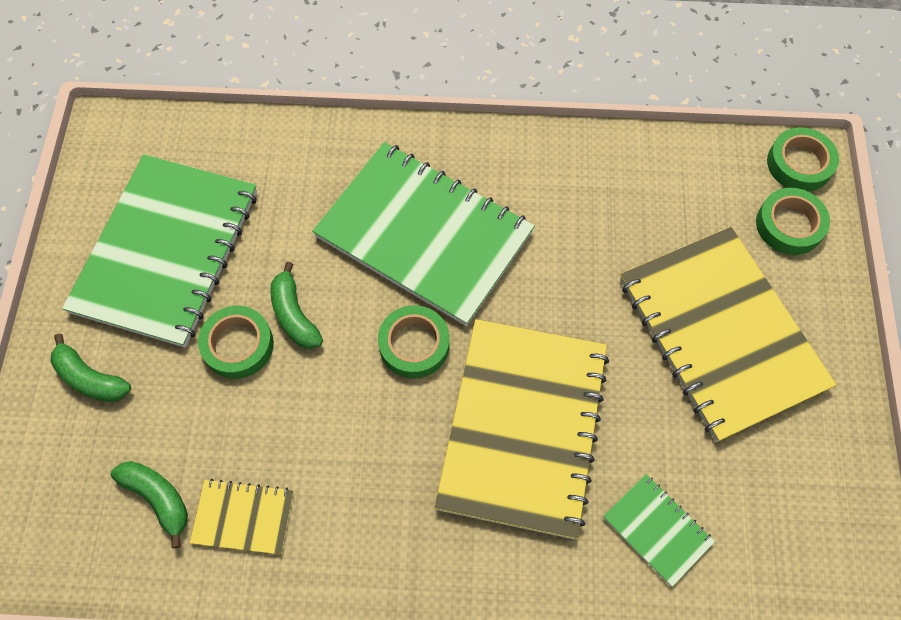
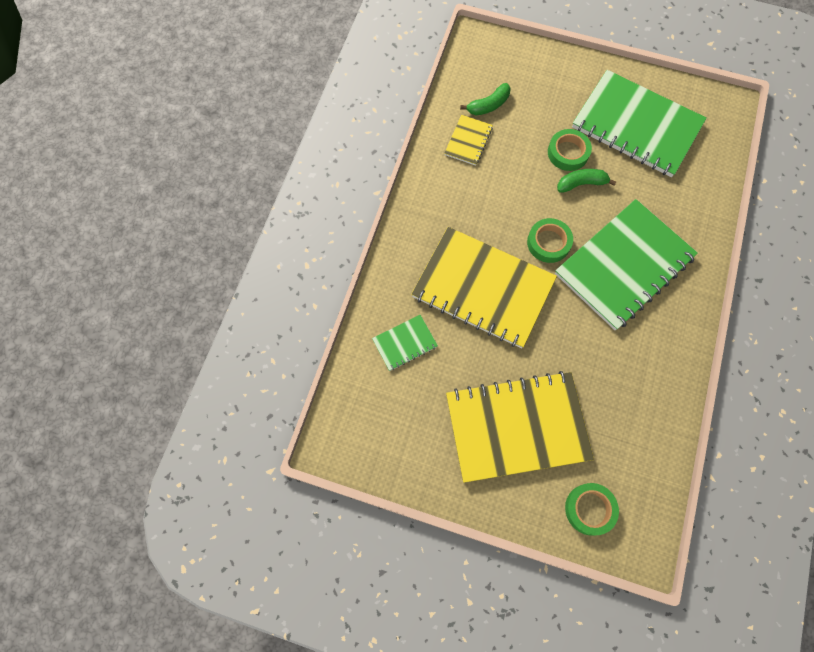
camera: 105 degrees right, 5 degrees up
green banana [51,334,131,402] -> none
green tape [767,127,839,192] -> none

